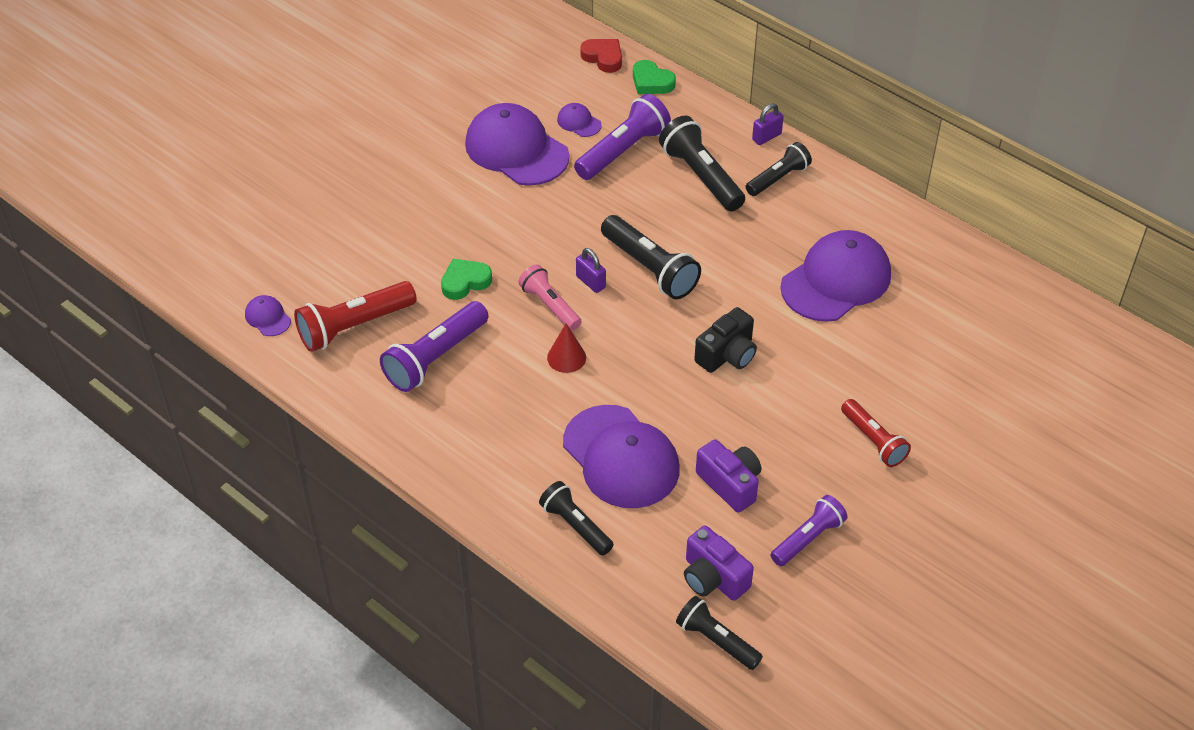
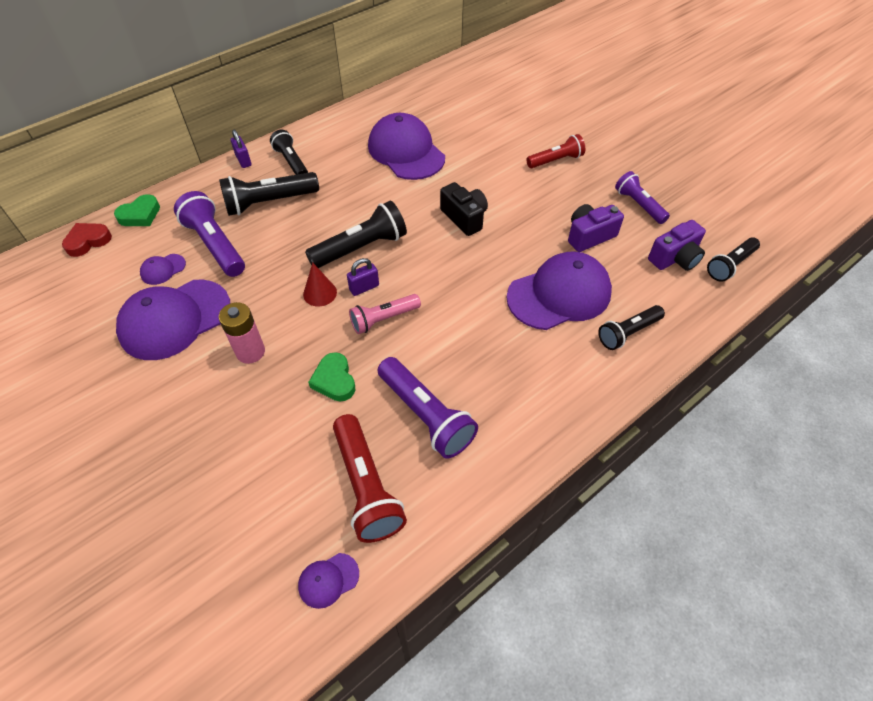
camera: 80 degrees left, 5 degrees up
red cone [547,324,586,373] -> red cone moved to [303,263,337,306]
none -> pink battery [219,302,265,364]

